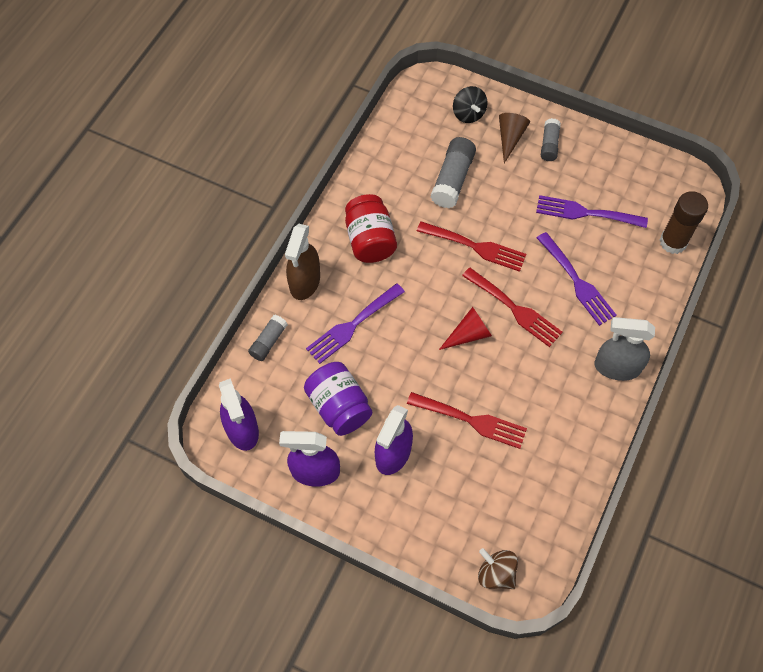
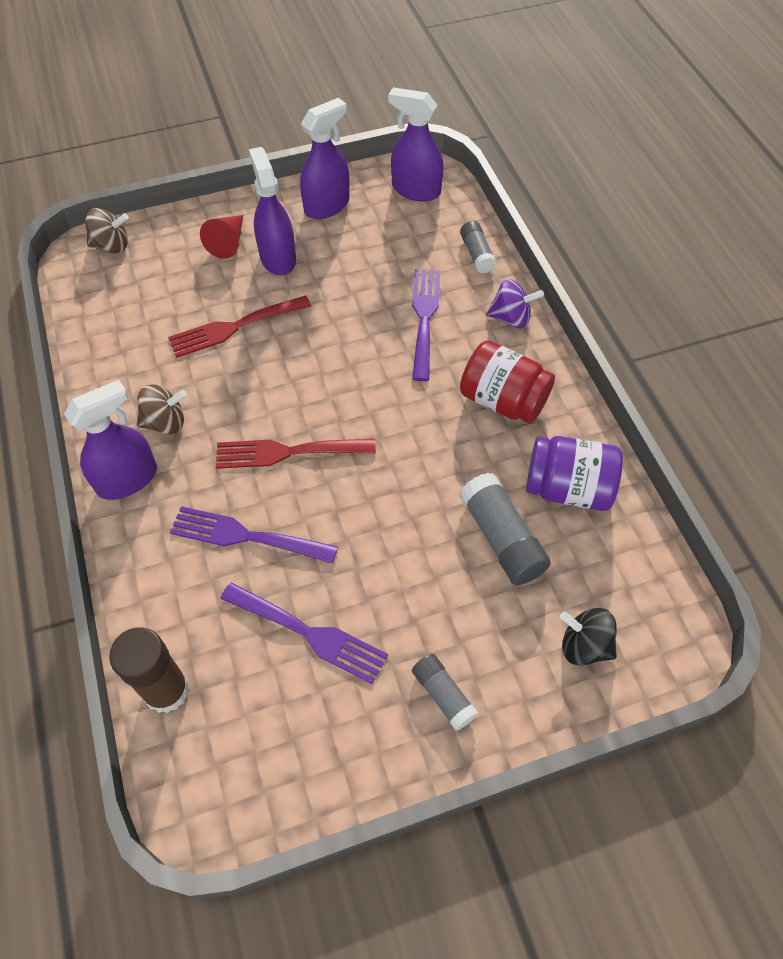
camera: 135 degrees right, 5 degrees down
brown spray bottle [285,224,320,300] -> purple spinning top [486,279,544,328]
purple jar [304,362,372,436] -> purple jar moved to [526,436,623,511]
red fork [417,221,526,272] -> none
red cone [439,307,492,350] -> red cone moved to [200,215,243,259]
brown cone [499,113,530,163] -> none
purple fork [536,195,648,228] -> purple fork turned 60 degrees clockwise [220,582,388,684]
grey spray bottle [594,317,655,381] -> purple spray bottle [64,380,157,500]
none -> brown spinning top [137,385,187,434]

